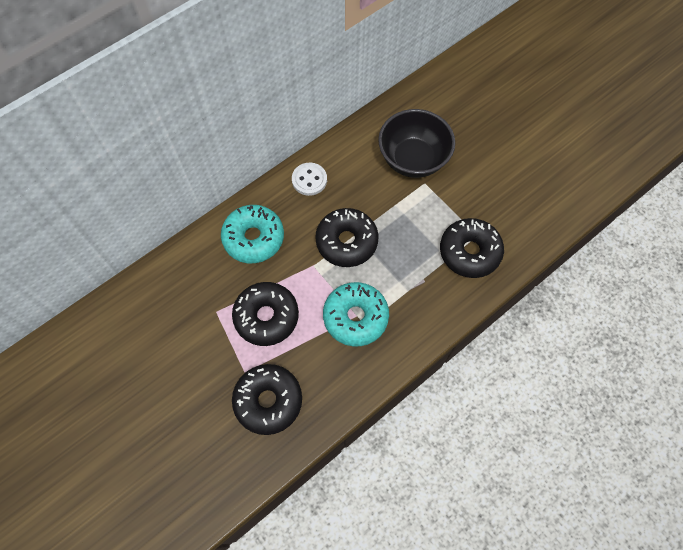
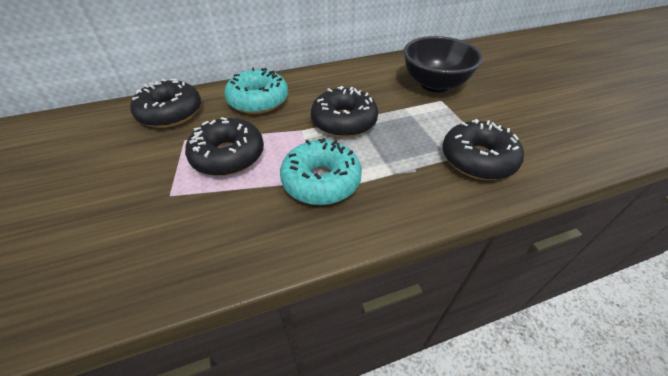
camera: 20 degrees right, 20 degrees down
black donut [232,364,302,435] -> black donut moved to [130,79,201,128]
white button [292,163,327,196] -> none

